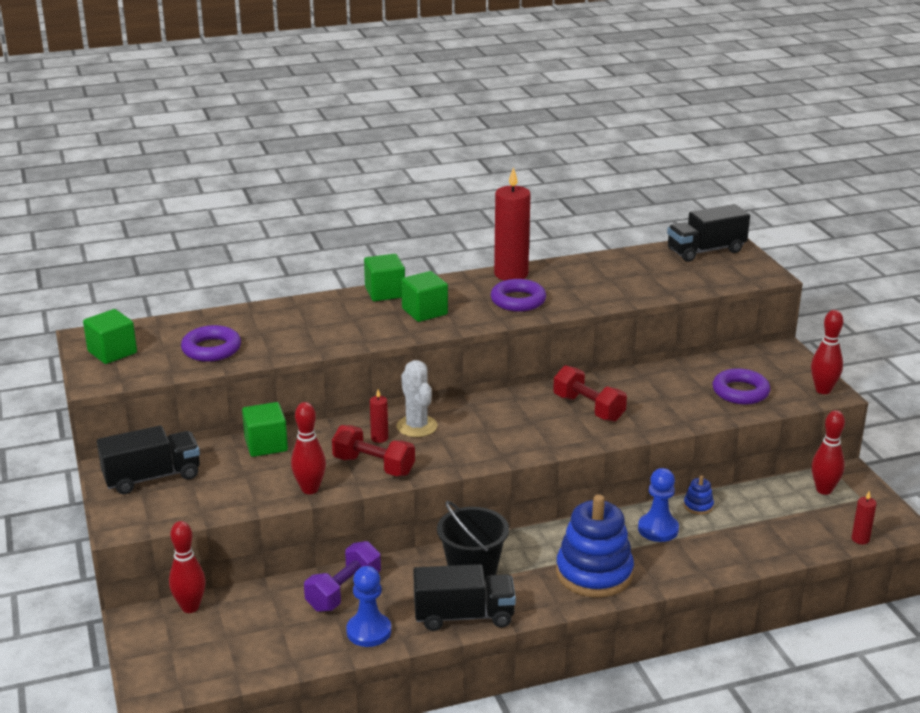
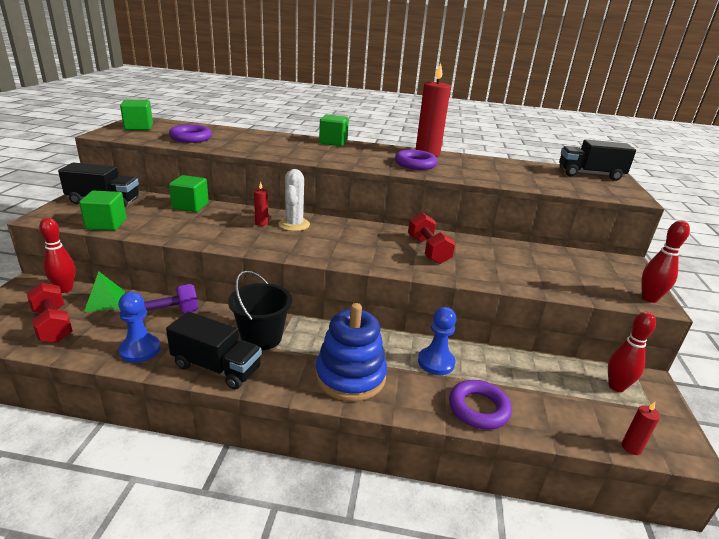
camera: 25 degrees right, 0 degrees up
red bowling pin [291,402,326,494] -> none
red dumbbell [332,425,415,476] -> red dumbbell moved to [27,282,73,343]
green cube [401,271,448,322] -> green cube moved to [79,191,126,231]
blue stacking toy [684,475,714,515] -> none
purple ring [713,368,770,404] -> purple ring moved to [449,380,512,430]
none -> green pyramid [84,272,125,312]

